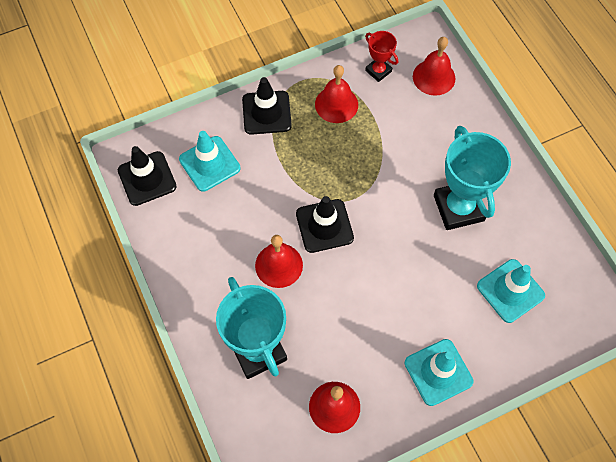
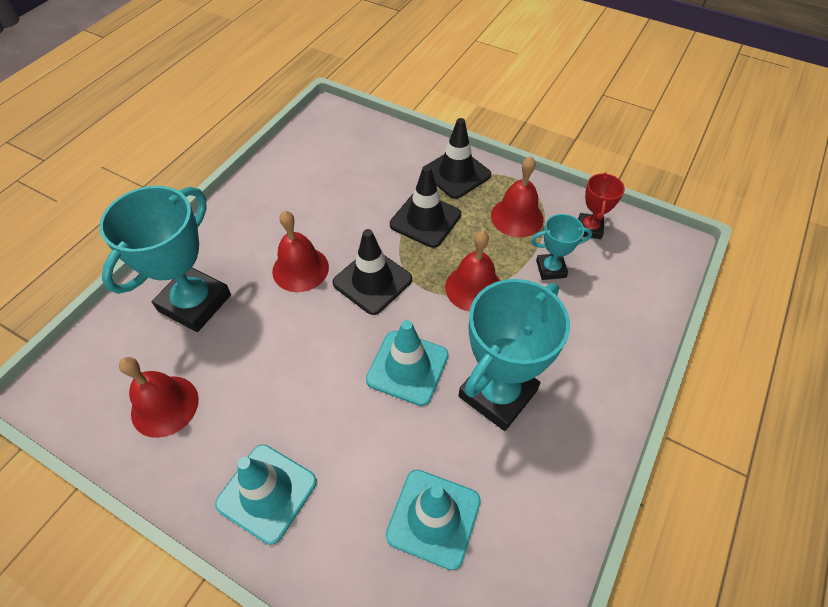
camera: 55 degrees right, 10 degrees down
black traffic cone [118,146,177,206] -> black traffic cone moved to [390,165,461,248]
turquoise traffic cone [179,131,241,192] -> turquoise traffic cone moved to [366,320,448,406]
red bell [413,37,455,96] -> red bell moved to [445,231,500,312]
none -> turquoise trophy [531,214,592,280]

